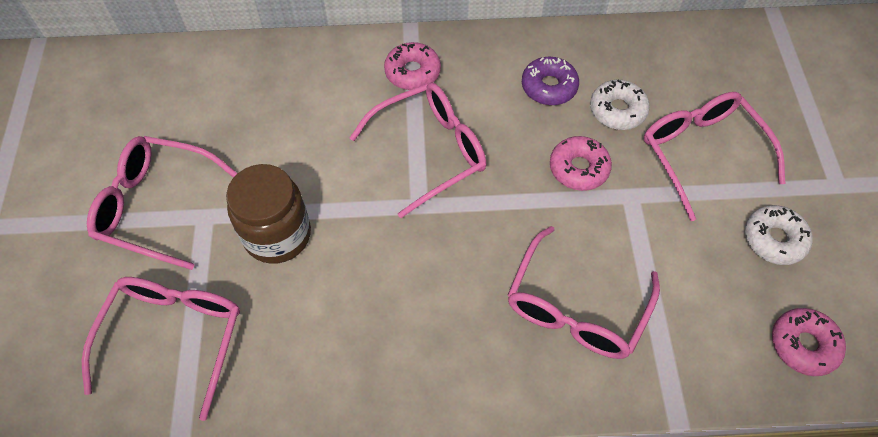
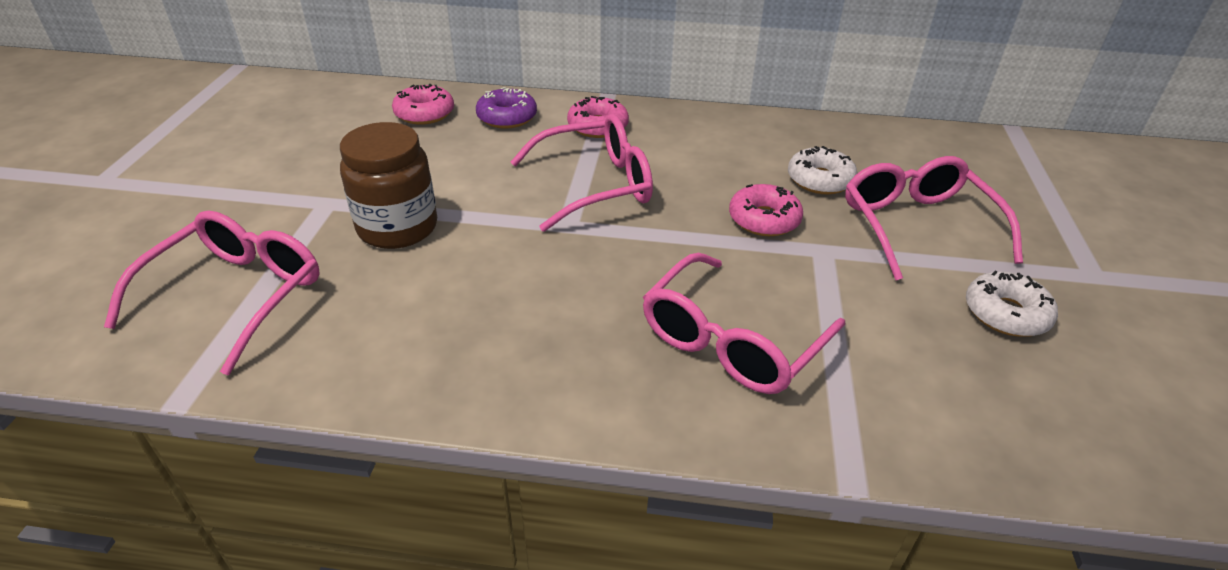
camera: 10 degrees right, 20 degrees down
pink glasses [87,136,237,270] -> none
purple donut [522,57,579,105] -> purple donut moved to [476,87,537,129]
pink donut [772,308,846,376] -> pink donut moved to [392,84,454,125]

